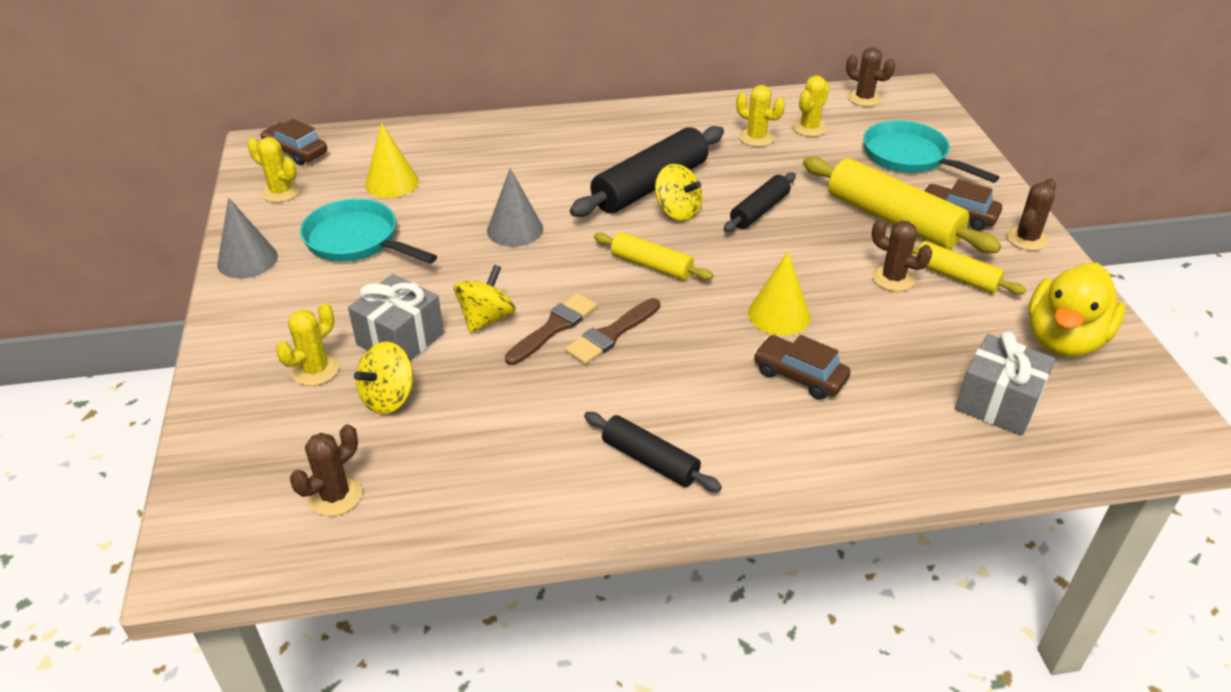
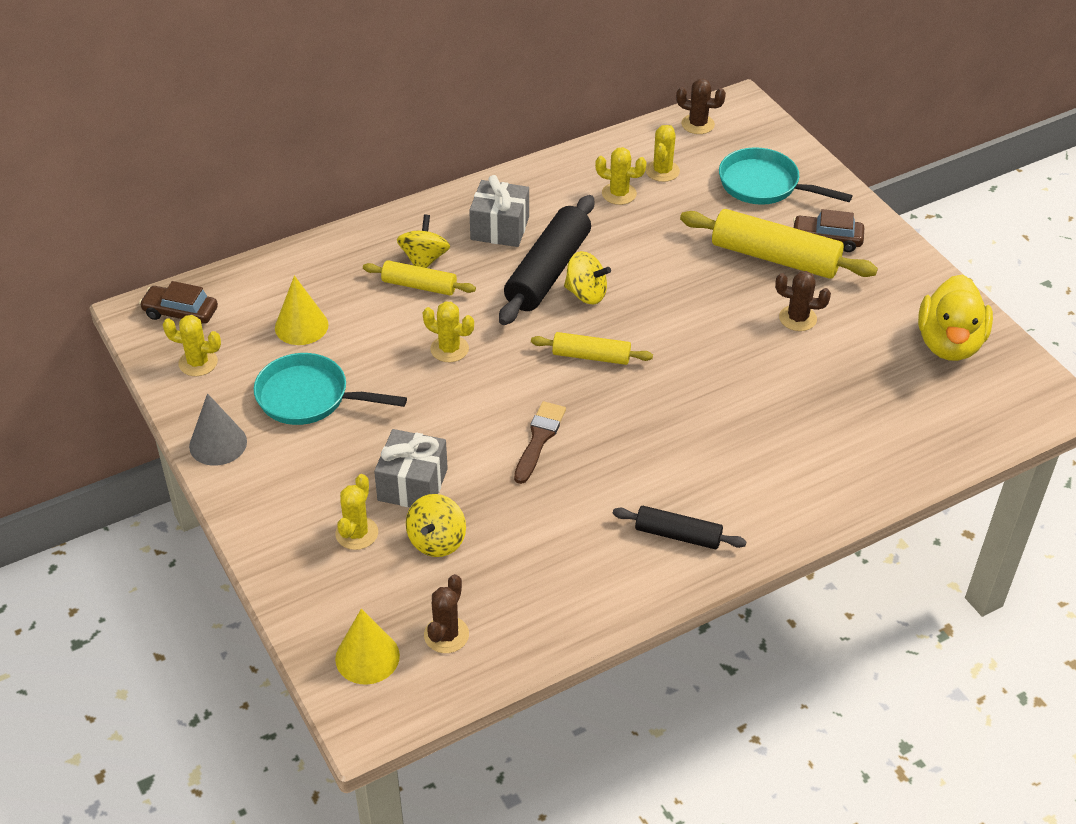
camera: 20 degrees left, 5 degrees up
yellow spinning top [454,265,516,333] -> yellow spinning top moved to [397,214,450,268]
grey cone [487,168,543,247] -> yellow cactus [422,301,474,362]
brown brush [565,298,660,365] -> none
black rolling pin [724,172,796,232] -> none
yellow cone [748,251,810,336] -> yellow cone moved to [335,609,400,684]
brown car [754,335,851,400] -> none
yellow rolling pin [912,241,1026,295] -> yellow rolling pin moved to [363,260,476,295]
grey gift [955,331,1055,436] -> grey gift moved to [469,175,529,247]
brown cactus [1006,179,1056,251] -> none

